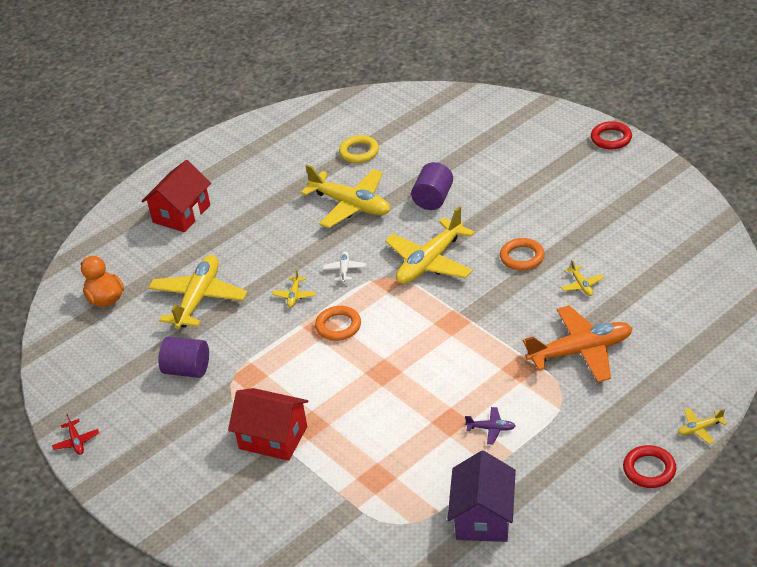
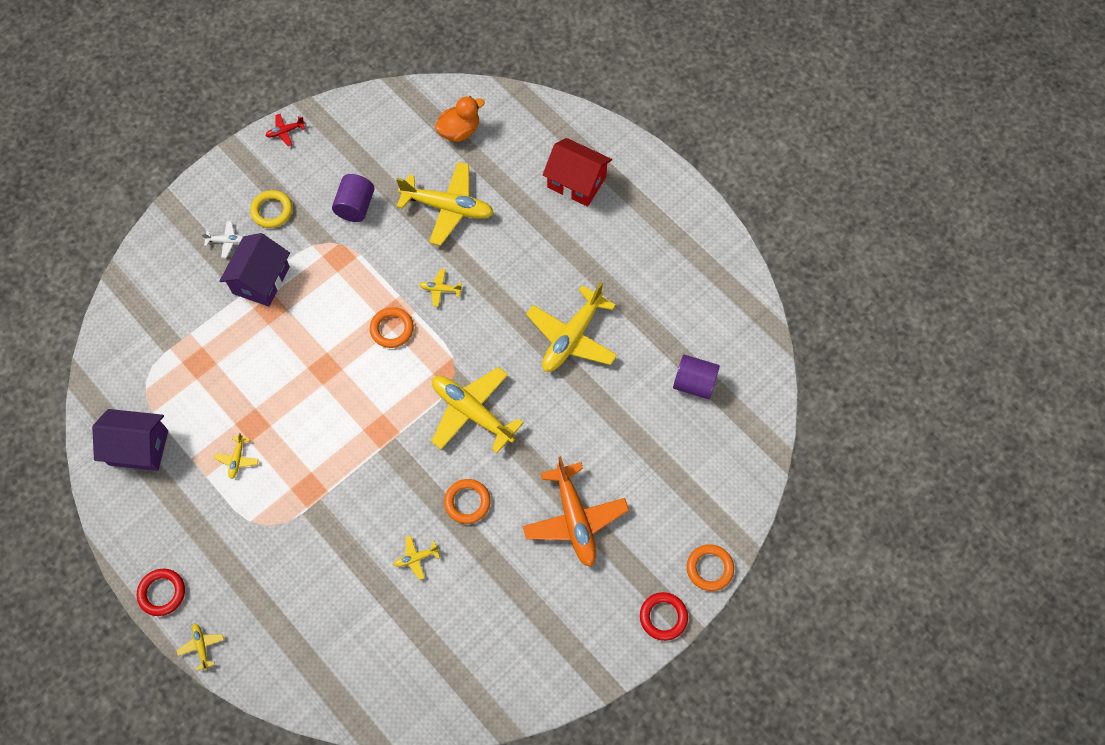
camera: 85 degrees right, 25 degrees up
red house [228,388,308,461] -> purple house [219,233,290,307]
white plane [323,251,366,282] -> white plane moved to [201,221,243,258]
yellow ring [339,135,379,163] -> yellow ring moved to [250,190,292,228]
purple cylinder [411,162,453,210] -> purple cylinder moved to [673,355,720,399]
purple plane [465,407,516,444] -> yellow plane [214,433,259,479]
orange plane [523,306,632,382] -> orange plane moved to [523,456,629,567]
none -> orange ring [687,544,734,591]

